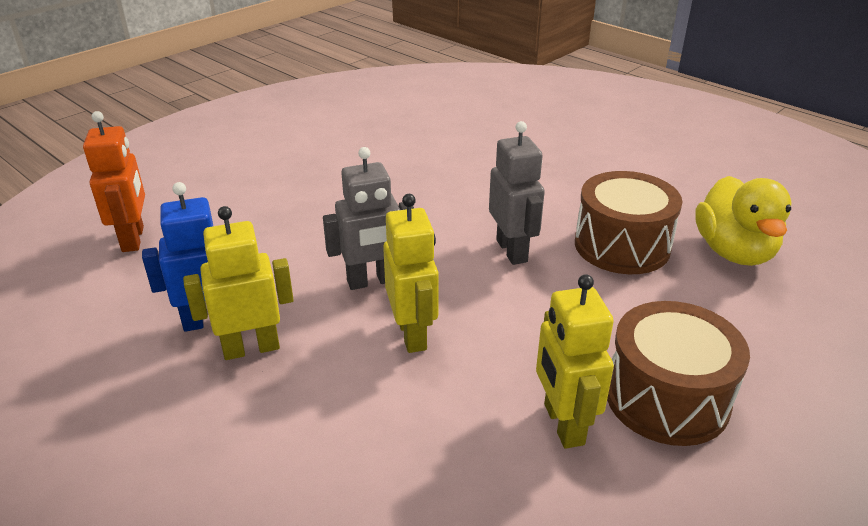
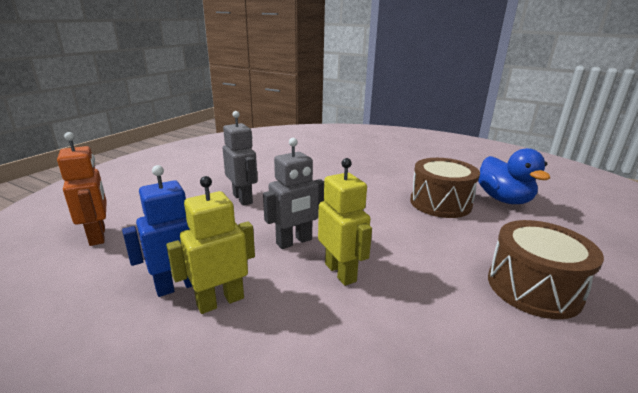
camera: 15 degrees left, 10 degrees down
grey robot [489,121,545,265] -> grey robot moved to [223,111,258,206]
yellow robot [536,274,614,449] -> none
yellow duck [695,176,792,266] -> blue duck [478,148,550,204]

